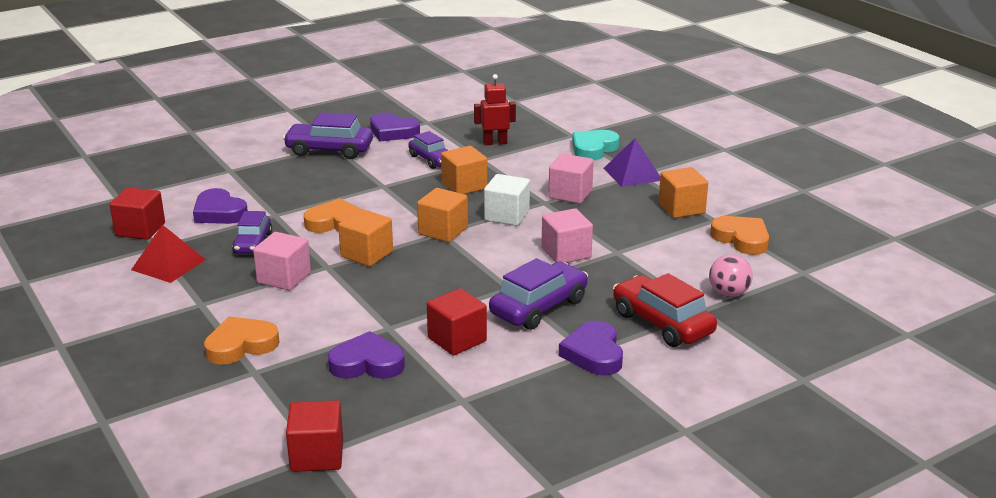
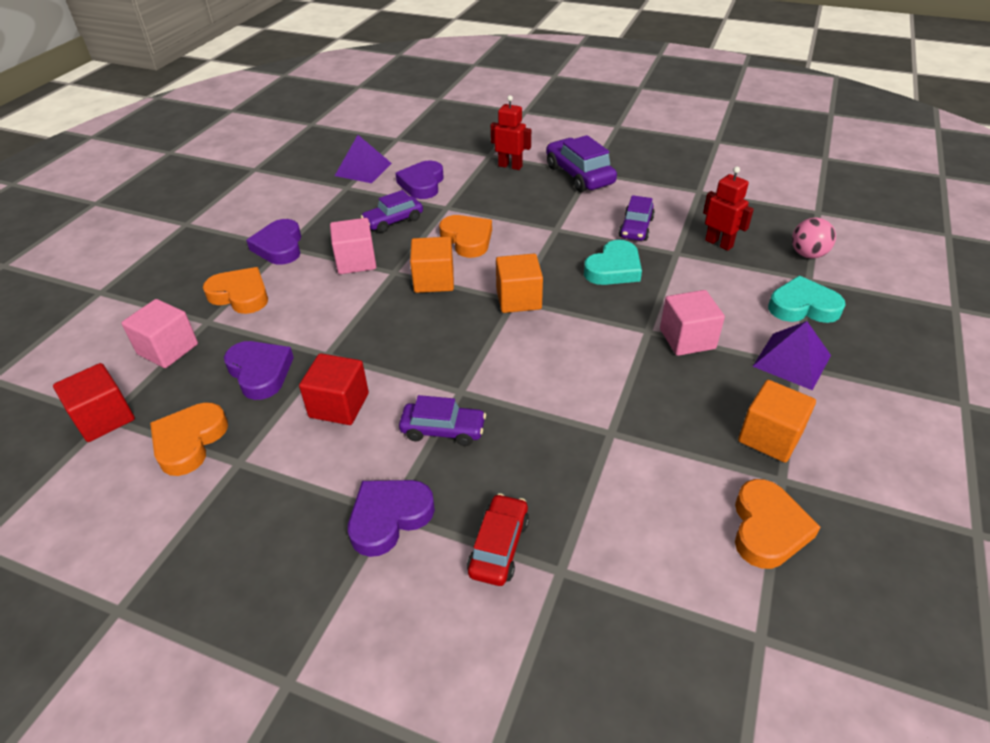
camera: 55 degrees right, 15 degrees up
red cube [110,188,165,240] -> purple pyramid [335,135,392,183]
red pyramid [131,225,206,283] -> none
purple heart [370,113,420,141] -> purple heart moved to [246,219,301,265]
orange cube [441,146,487,194] -> turquoise heart [584,240,642,285]
white cube [484,174,530,226] -> none
purple car [489,258,588,330] -> purple car [399,395,486,446], size x0.65
pink cube [541,208,593,263] -> pink cube moved to [122,299,198,368]
red car [613,273,717,347] -> red car [467,493,529,586], size x0.65
pink ball [709,254,753,297] -> pink ball moved to [792,218,836,259]
none -> orange heart [150,402,228,476]
none -> red robot [491,95,531,170]

